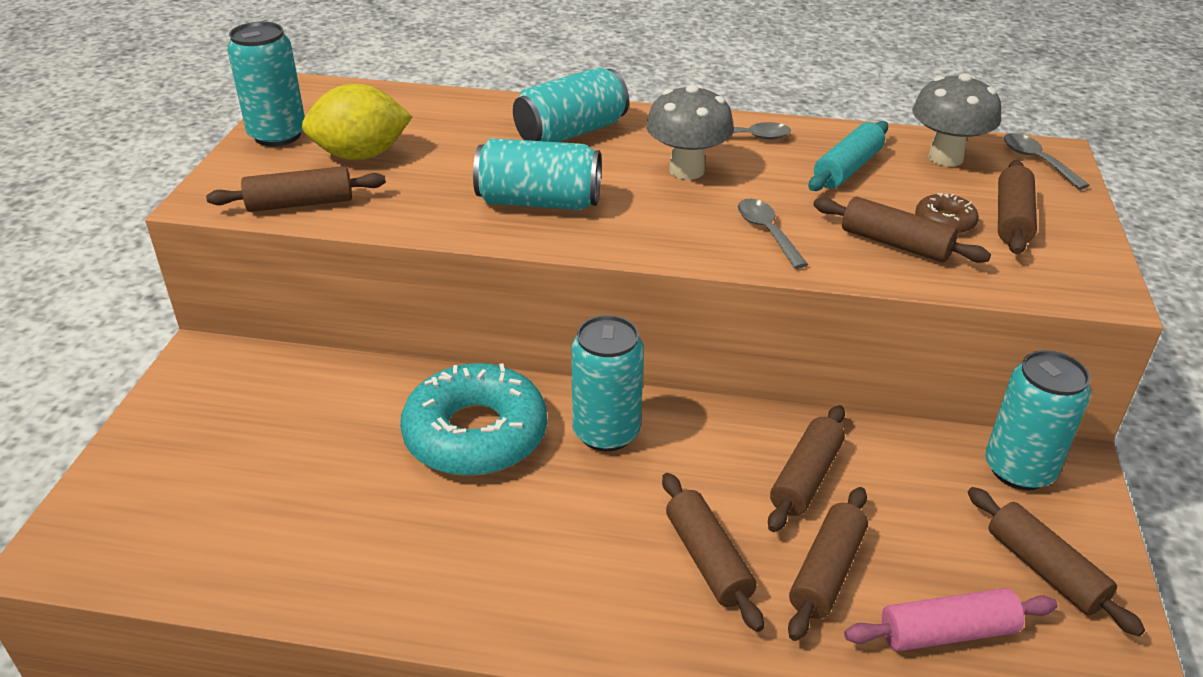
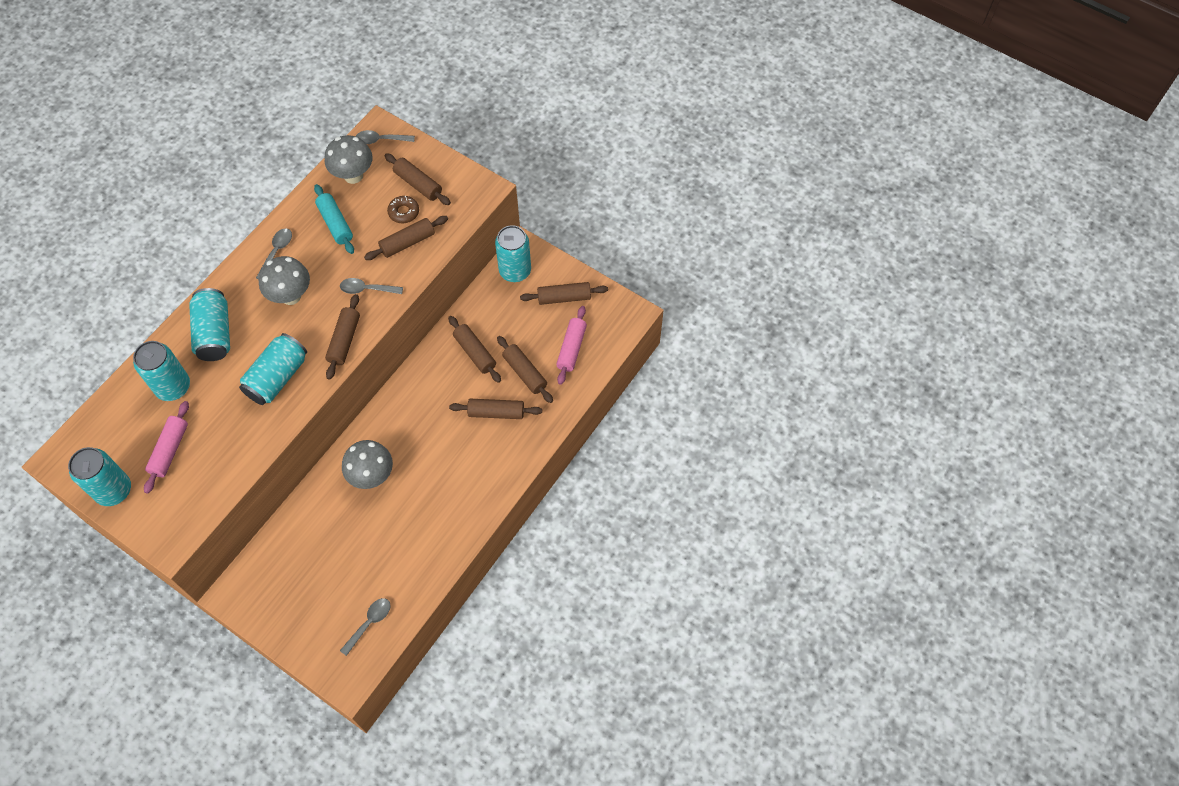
camera: 65 degrees left, 25 degrees up
brown rolling pin [206,166,386,212] -> brown rolling pin moved to [325,294,360,380]
yellow lemon [302,84,413,160] -> pink rolling pin [144,401,189,494]
turquoise donut [400,363,547,476] -> grey mushroom [342,440,393,489]
turquoise can [571,315,644,451] -> turquoise can moved to [133,341,190,401]
none -> grey spoon [340,598,391,656]

